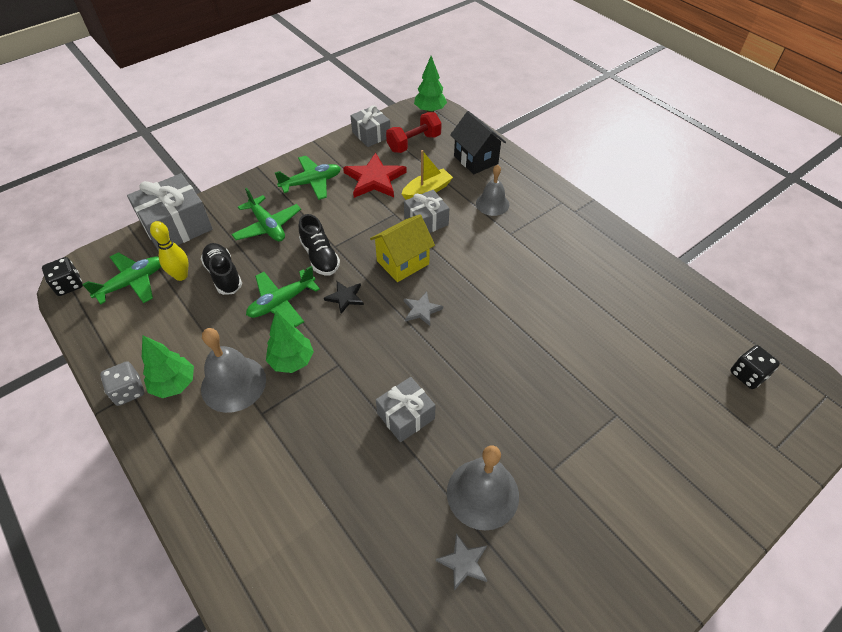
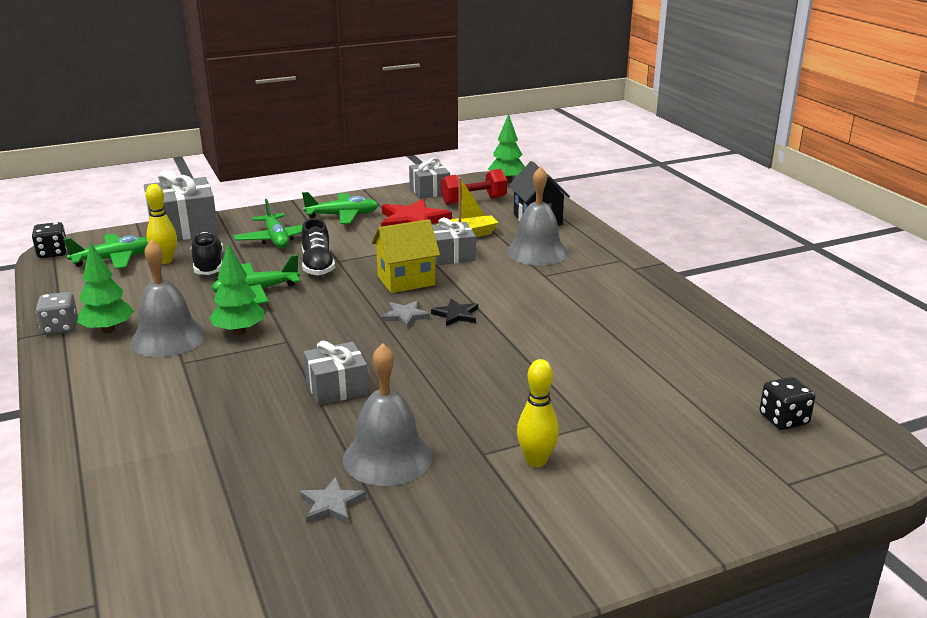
camera: 15 degrees right, 25 degrees down
black star [324,281,364,314] -> black star moved to [431,298,478,326]
grey bell [476,165,509,216] -> grey bell [507,166,568,265], size x1.52
none -> yellow bowling pin [517,359,559,467]

